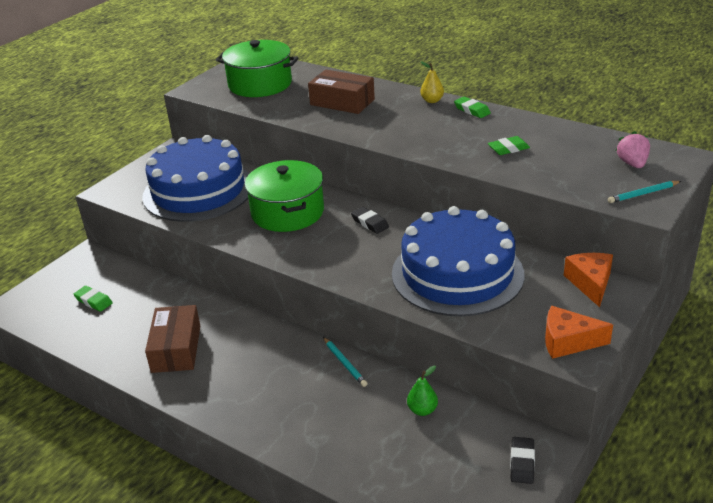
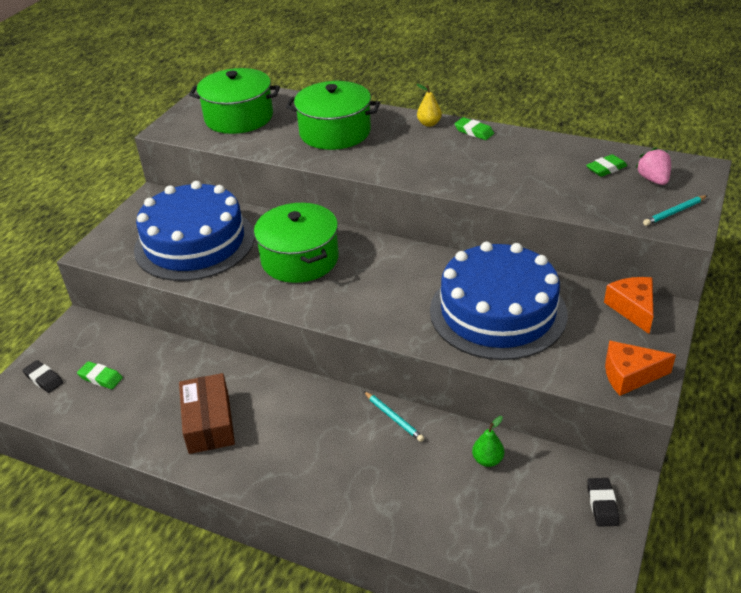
camera: 10 degrees left, 5 degrees up
brown box [308,70,375,114] -> green pot [286,81,380,150]
black eraser [351,207,389,234] -> black eraser moved to [22,360,63,393]
green eraser [488,136,530,155] -> green eraser moved to [586,154,627,177]

